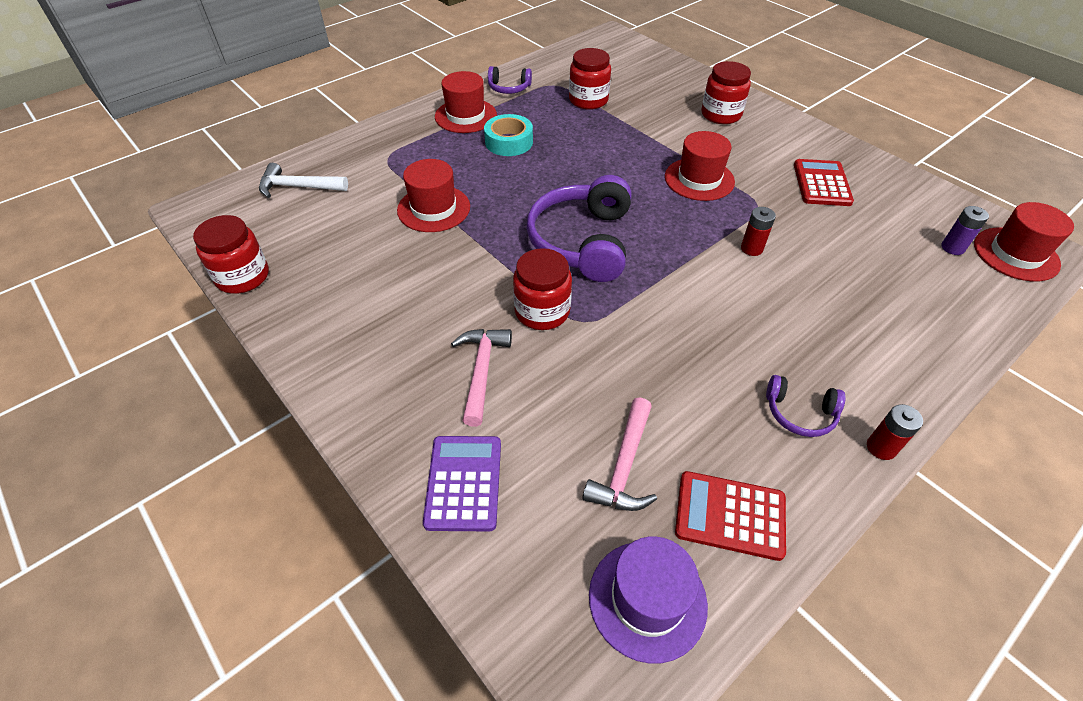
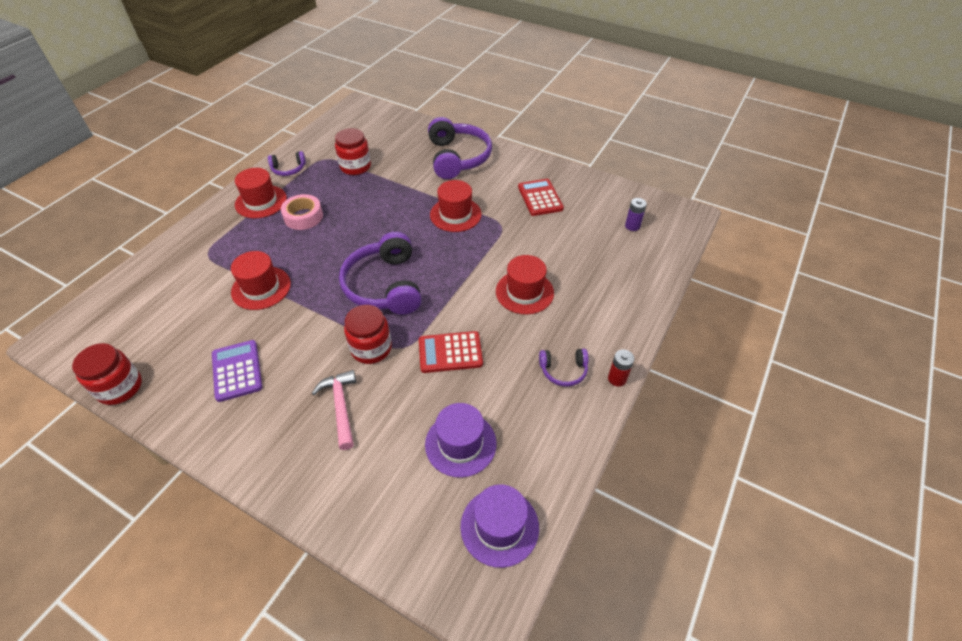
camera: 20 degrees left, 0 degrees up
white hammer [259,163,348,198] -> none
purple calculator [423,436,501,531] -> purple calculator moved to [212,340,262,402]
turquoise tape [484,114,533,156] -> pink tape [281,194,323,230]
pink hammer [582,398,657,511] -> purple hat [425,403,497,478]
red calculator [675,471,786,561] -> red calculator moved to [419,331,483,373]
red jar [701,61,751,124] -> purple headphones [428,117,492,179]
red battery [741,207,776,256] -> none
red hat [974,202,1074,282] -> red hat moved to [496,255,554,315]

